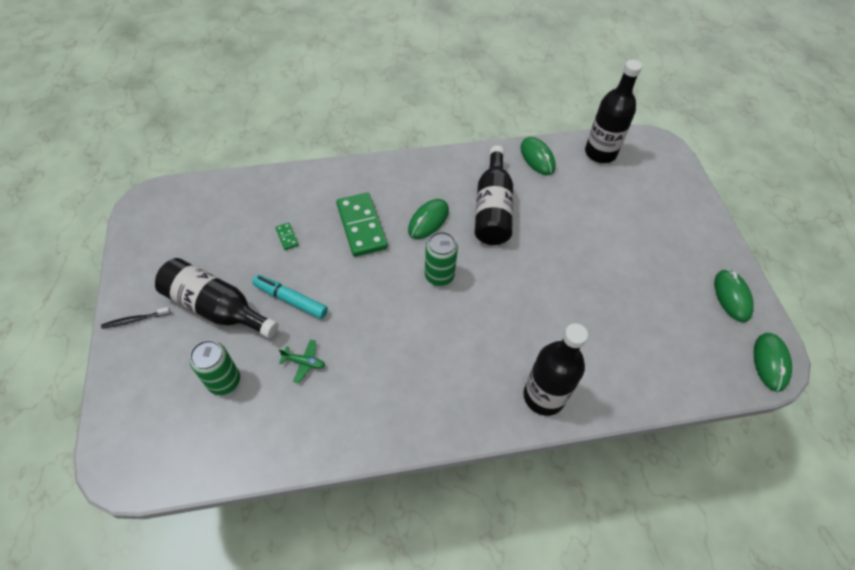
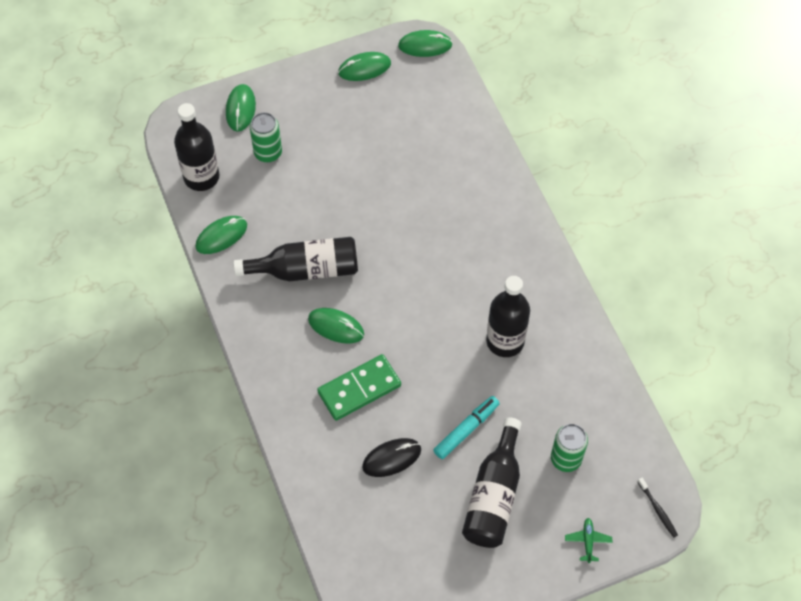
camera: 100 degrees left, 5 degrees up
black toothbrush [101,307,171,329] -> black toothbrush moved to [638,478,678,538]
turquoise marker [252,275,328,319] -> turquoise marker turned 150 degrees counterclockwise [433,396,500,459]
green domino [275,223,299,250] -> black mouse [362,438,421,477]
green plane [279,339,325,383] -> green plane moved to [565,518,612,563]
green can [425,232,458,286] -> green can moved to [250,112,282,162]
black bottle [523,323,588,416] -> black bottle moved to [486,276,530,357]
none -> green mouse [226,84,256,132]

